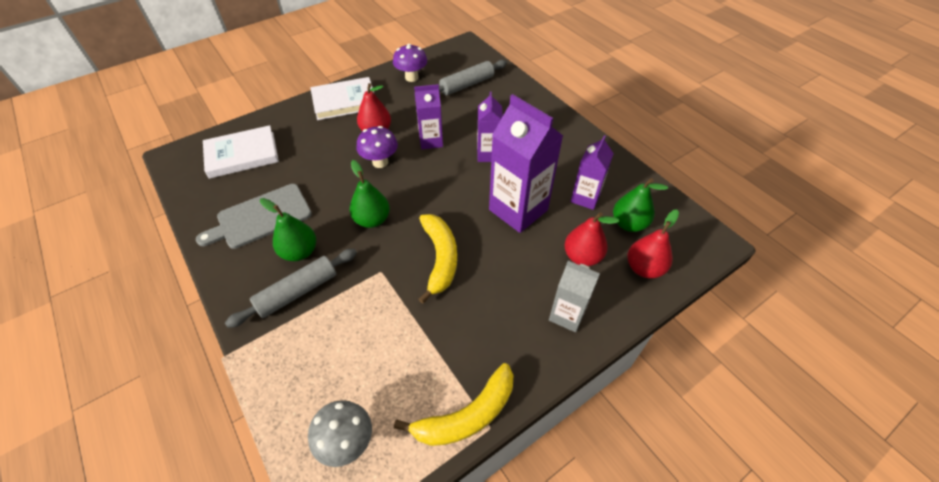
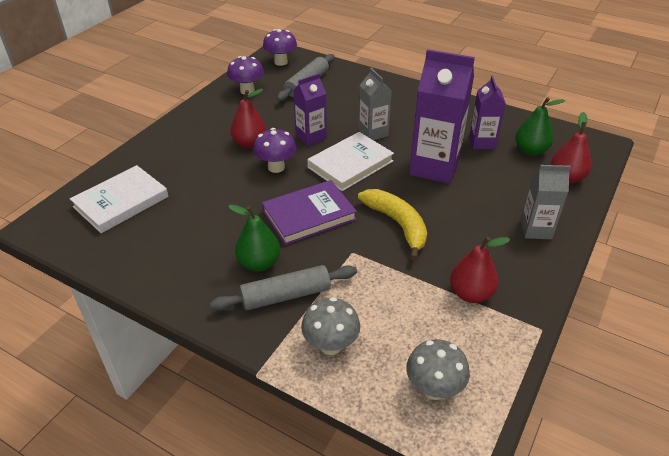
camera: 25 degrees left, 10 degrees down
grey cutting board [196,184,312,249] -> none
grey rolling pin [225,249,357,328] -> grey rolling pin turned 45 degrees clockwise [210,265,357,310]
white book [310,77,374,120] -> white book moved to [307,132,394,191]
green pear [349,160,390,228] -> purple book [262,180,357,245]
yellow banana [394,363,513,446] -> none
purple carton [477,92,503,162] -> grey carton [358,68,392,140]
red pear [565,212,619,266] -> red pear moved to [450,237,510,303]
none -> purple mushroom [263,29,297,66]
none -> grey mushroom [301,297,360,355]

